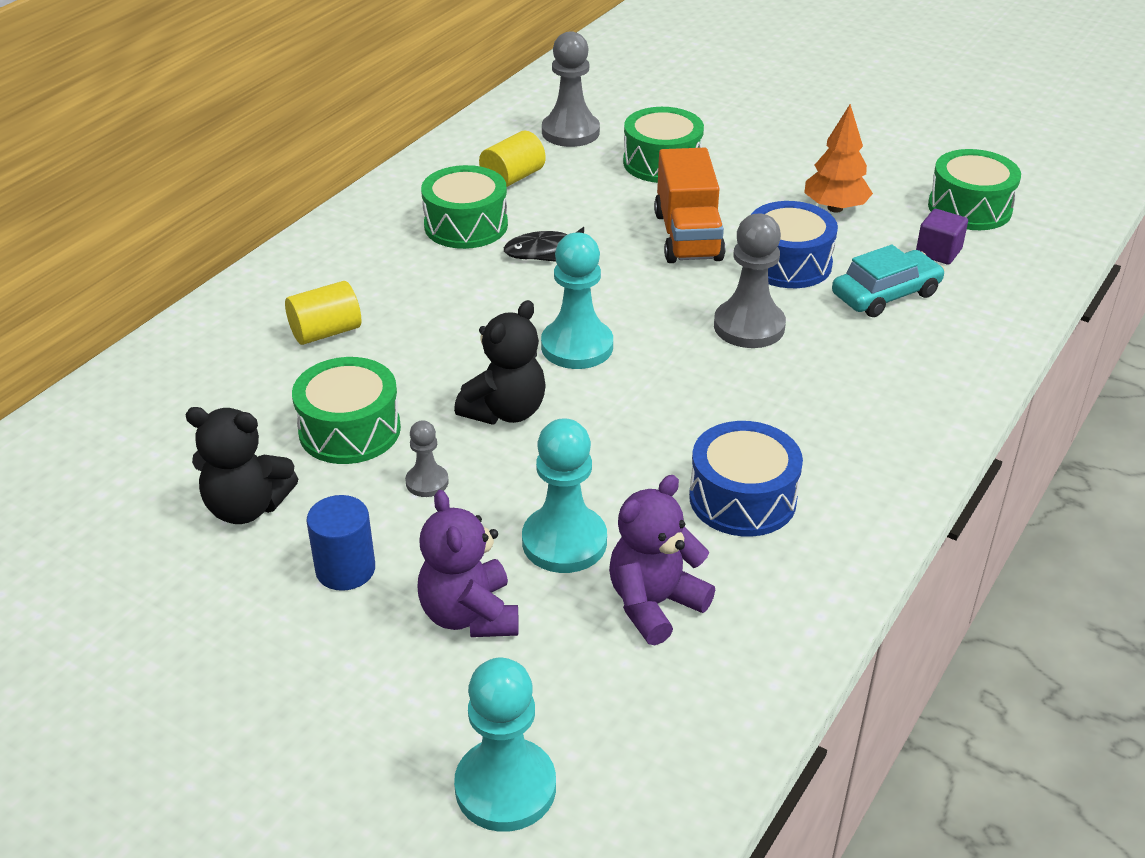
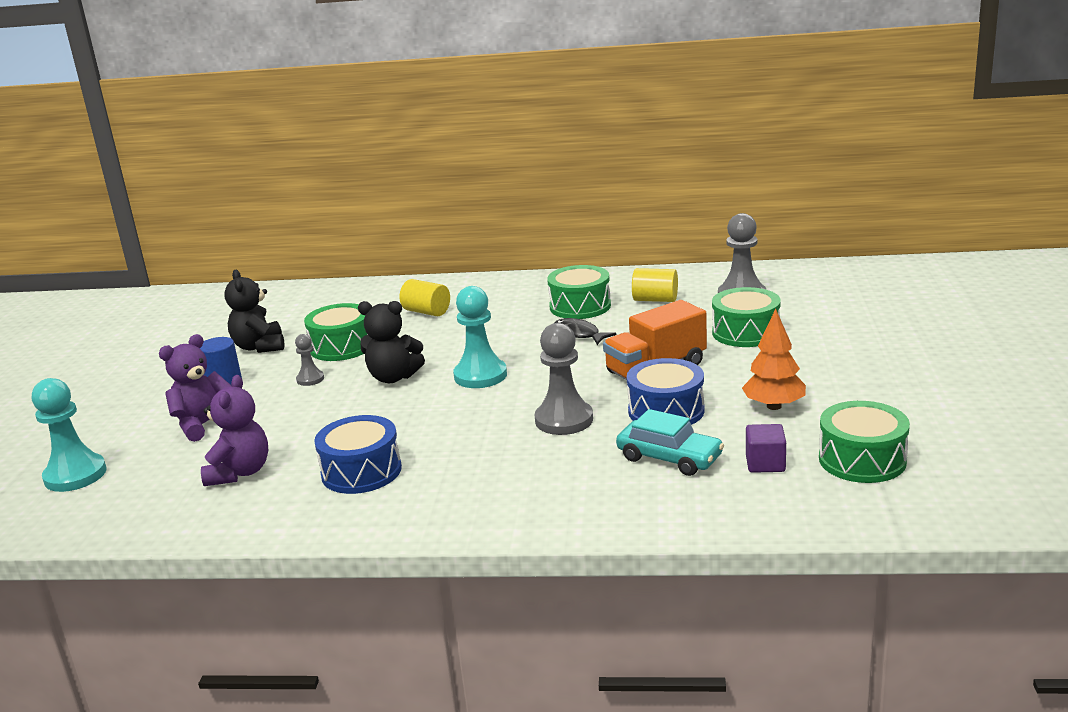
camera: 65 degrees right, 15 degrees down
turquoise pawn [522,418,607,573] -> none
purple teddy bear [609,475,715,645] -> purple teddy bear turned 75 degrees clockwise [201,375,268,486]

